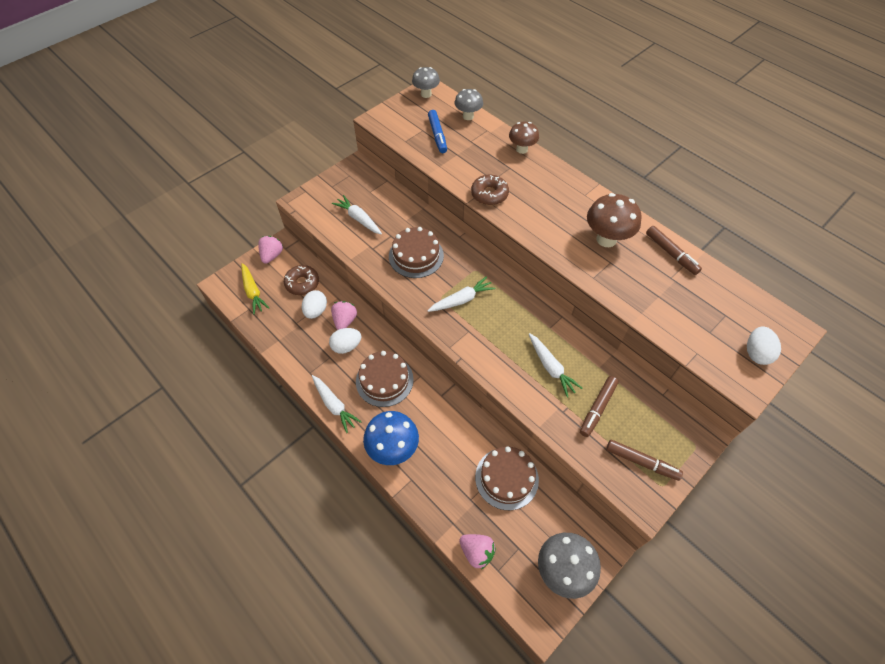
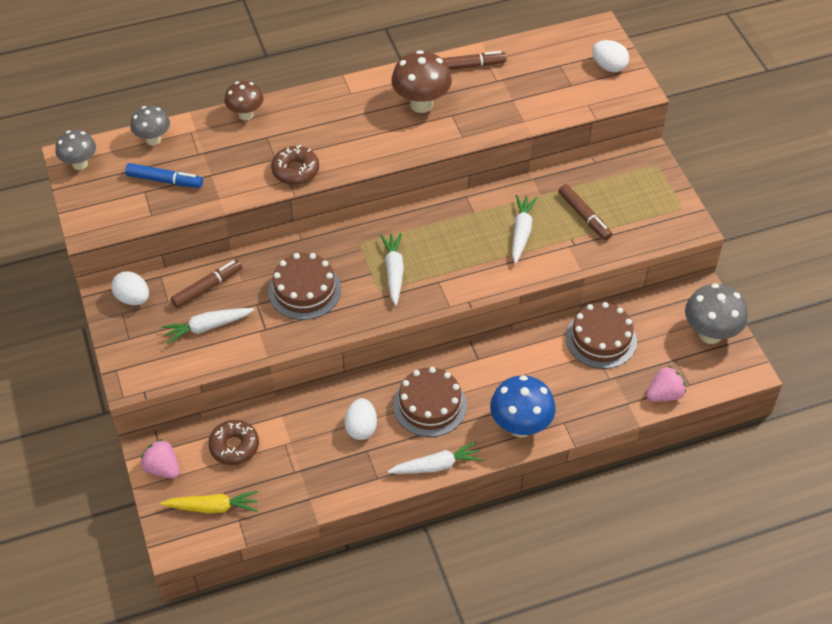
camera: 65 degrees left, 5 degrees down
white egg [302,290,327,319] -> white egg moved to [111,271,149,305]
pink strawberry [331,301,357,330] -> none
white carrot [529,333,583,398] -> white carrot turned 75 degrees counterclockwise [512,195,537,264]
brown marker [606,439,683,481] -> brown marker moved to [171,260,242,308]

